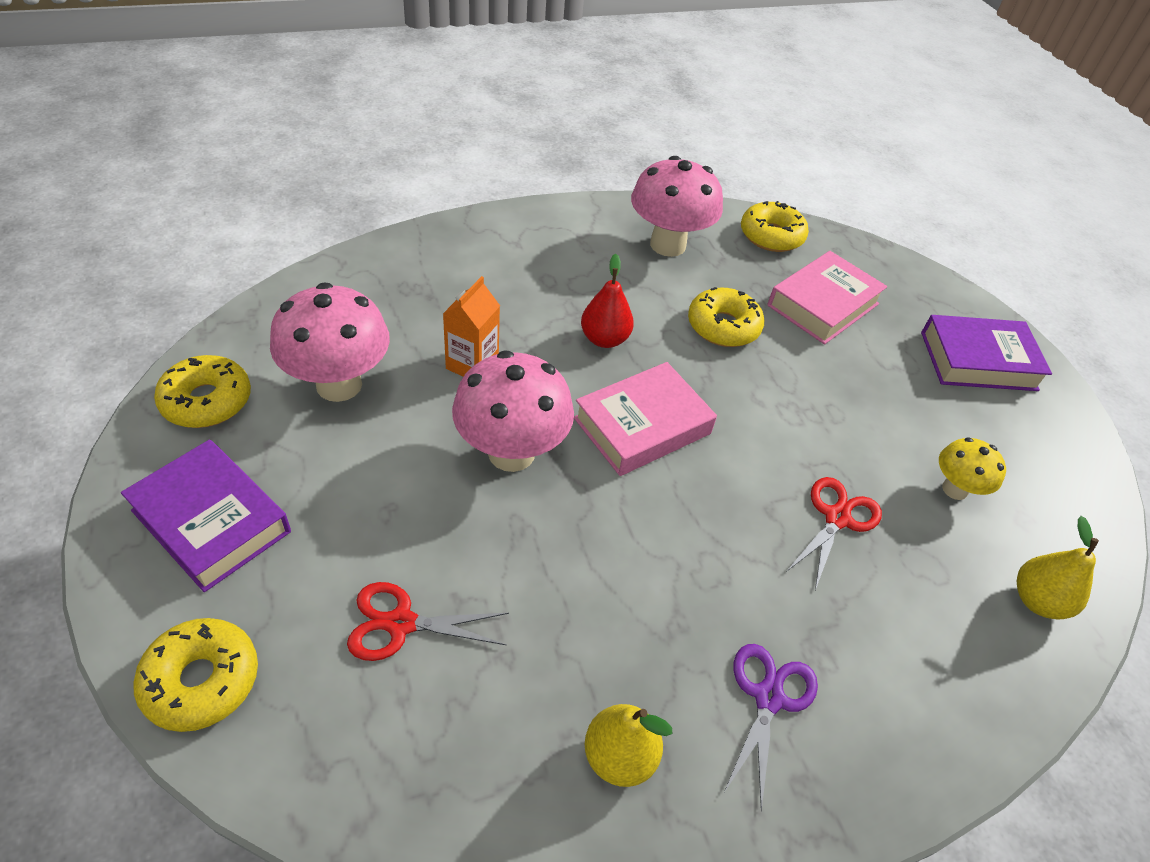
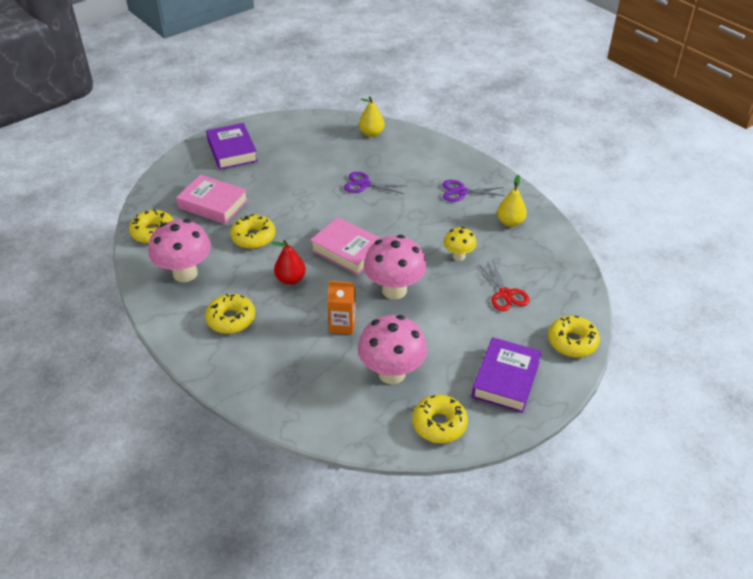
camera: 105 degrees left, 5 degrees down
red scissors [786,477,882,590] -> purple scissors [344,172,406,194]
yellow mushroom [939,437,1006,500] -> yellow mushroom moved to [444,227,477,261]
none -> yellow donut [205,294,255,334]

